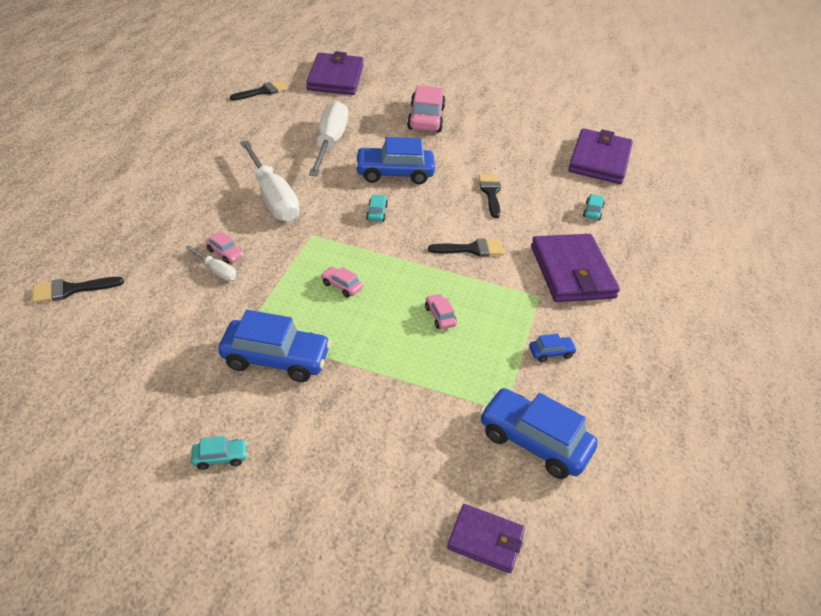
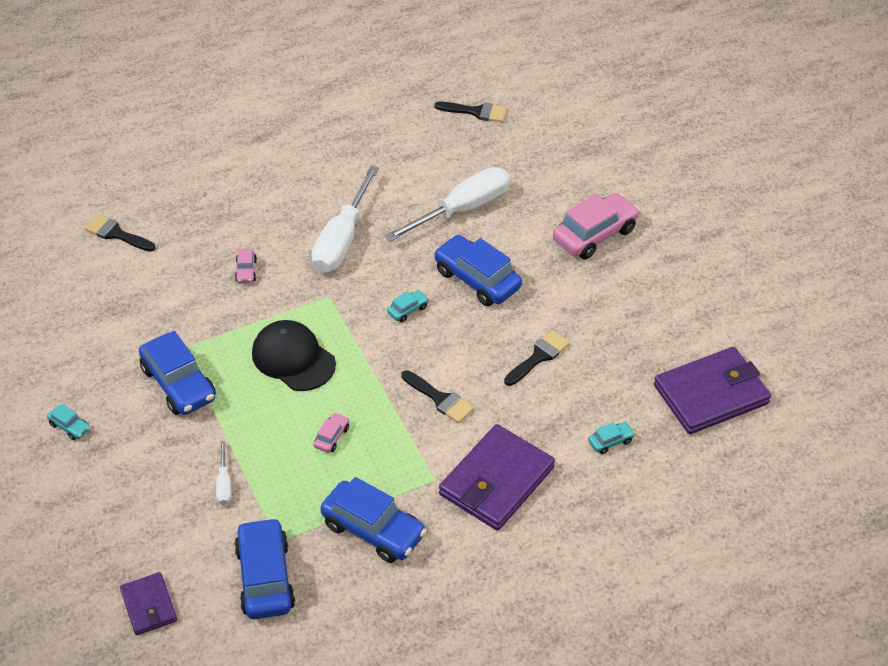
camera: 50 degrees right, 5 degrees up
white screwdriver [185,245,237,281] -> white screwdriver moved to [216,441,232,505]
purple wallet [306,51,364,95] -> none
pink car [321,267,363,297] -> black cap [252,320,336,391]
blue car [529,334,577,362] -> blue car [320,477,427,563], size x2.21

